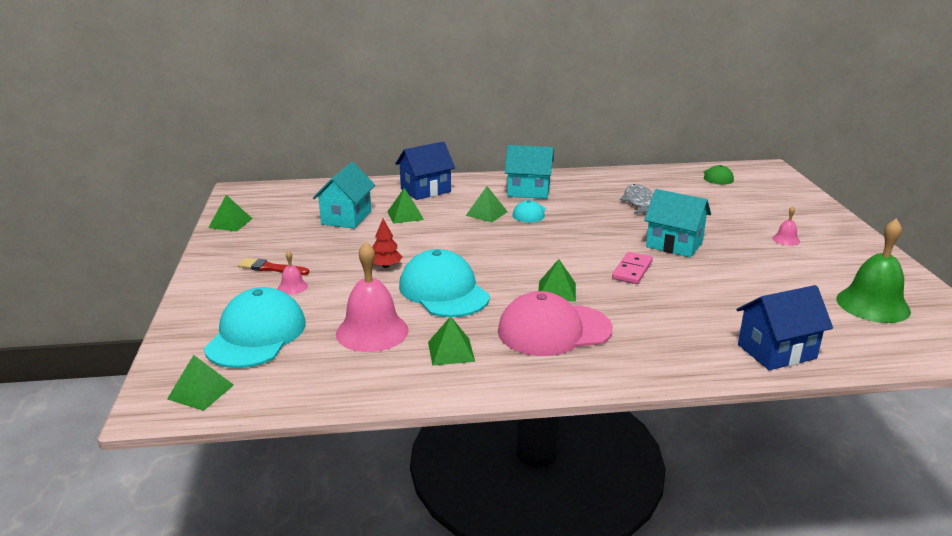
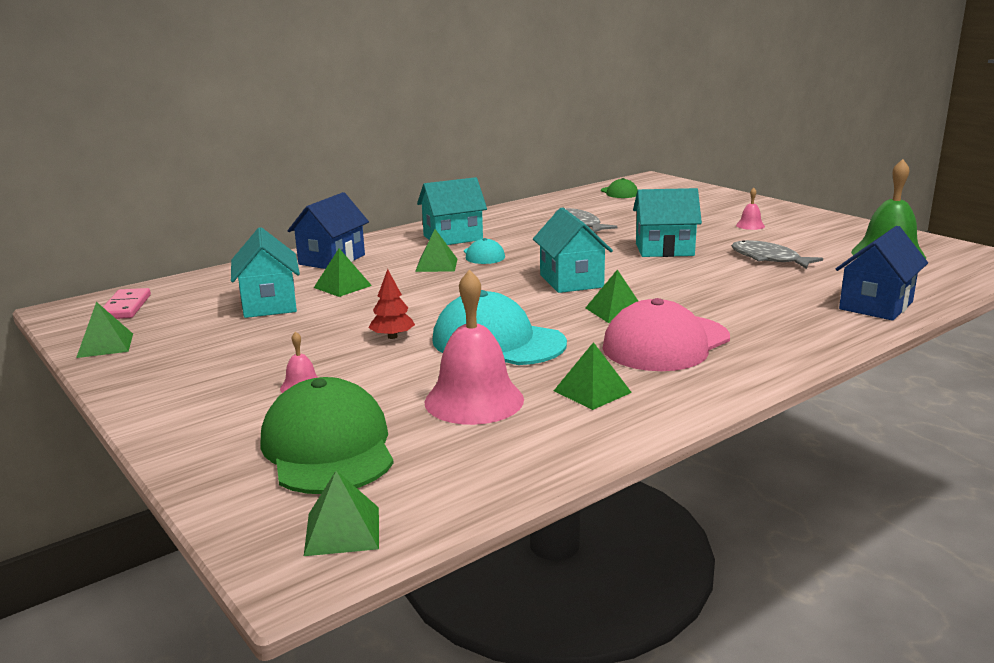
camera: 30 degrees left, 5 degrees down
turquoise cap [204,287,306,368] -> green cap [260,377,394,494]
red brush [238,258,309,275] -> none
pink domino [612,252,653,284] -> pink domino moved to [103,288,151,319]
none -> turquoise house [533,207,613,293]
none -> grey fish [731,240,823,269]

